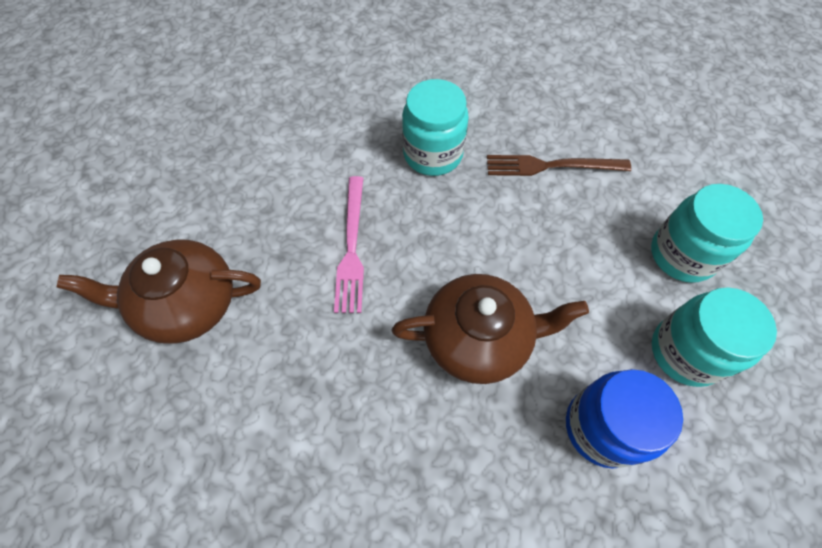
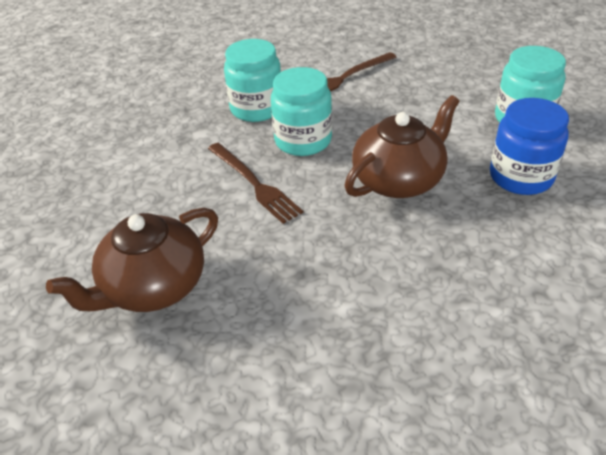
camera: 35 degrees left, 20 degrees down
pink fork [334,176,364,313] -> brown fork [208,143,303,224]
turquoise jar [651,184,763,283] -> turquoise jar moved to [271,67,332,156]

